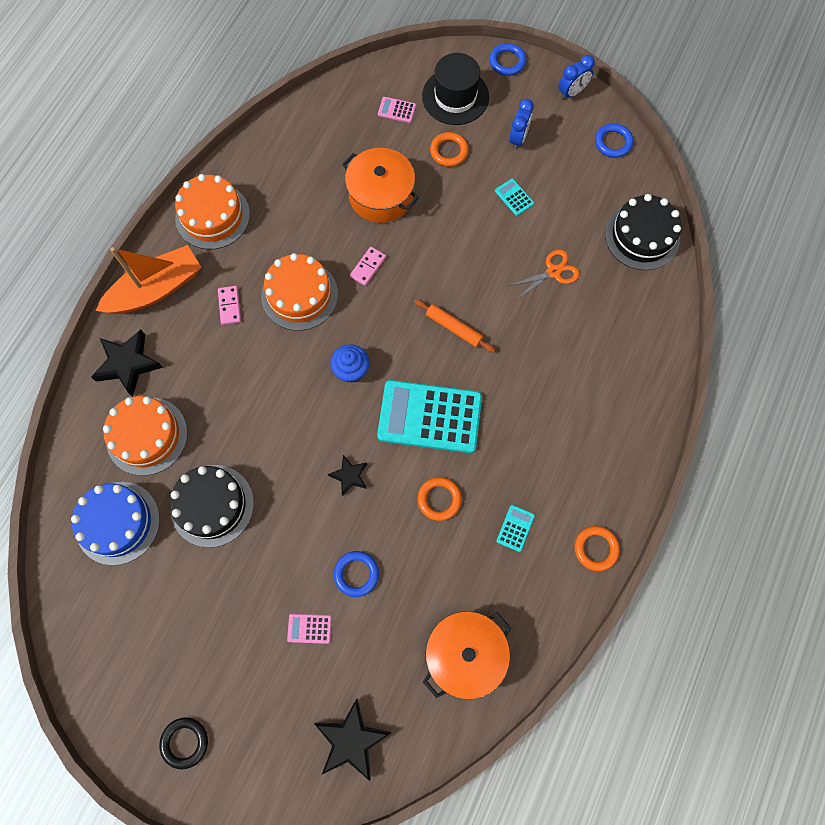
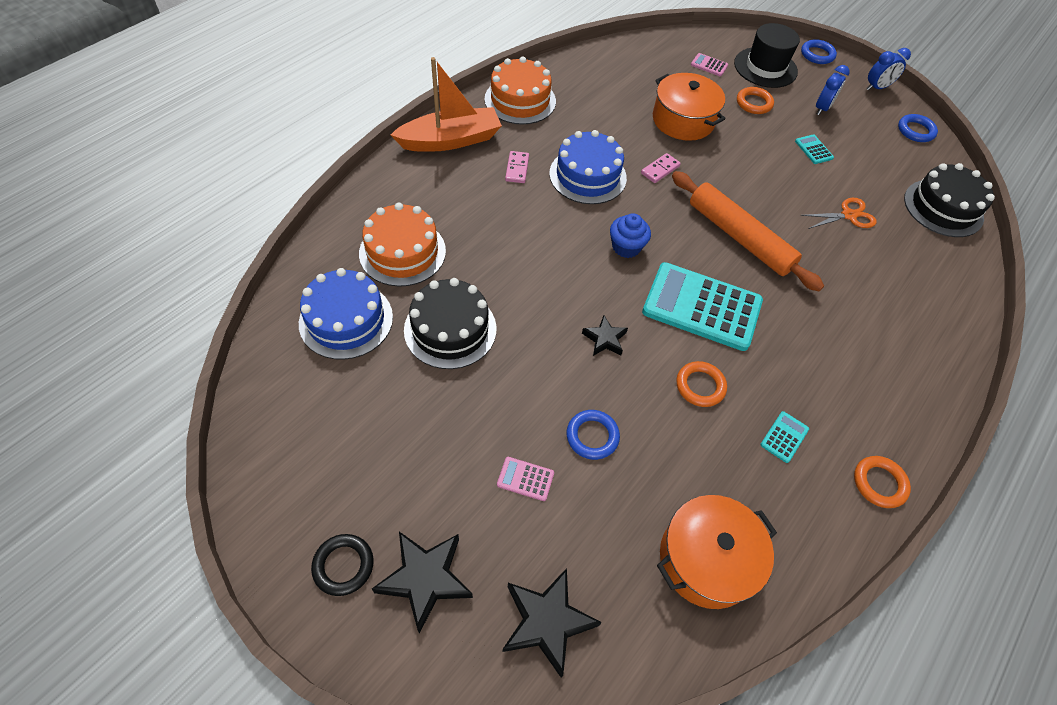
camera: 10 degrees right, 15 degrees down
black star [91,330,163,397] -> black star moved to [372,532,473,634]
orange cake [261,253,338,331] -> blue cake [549,130,627,204]
orange rolling pin [414,299,495,353] -> orange rolling pin [672,171,824,291], size x1.89

